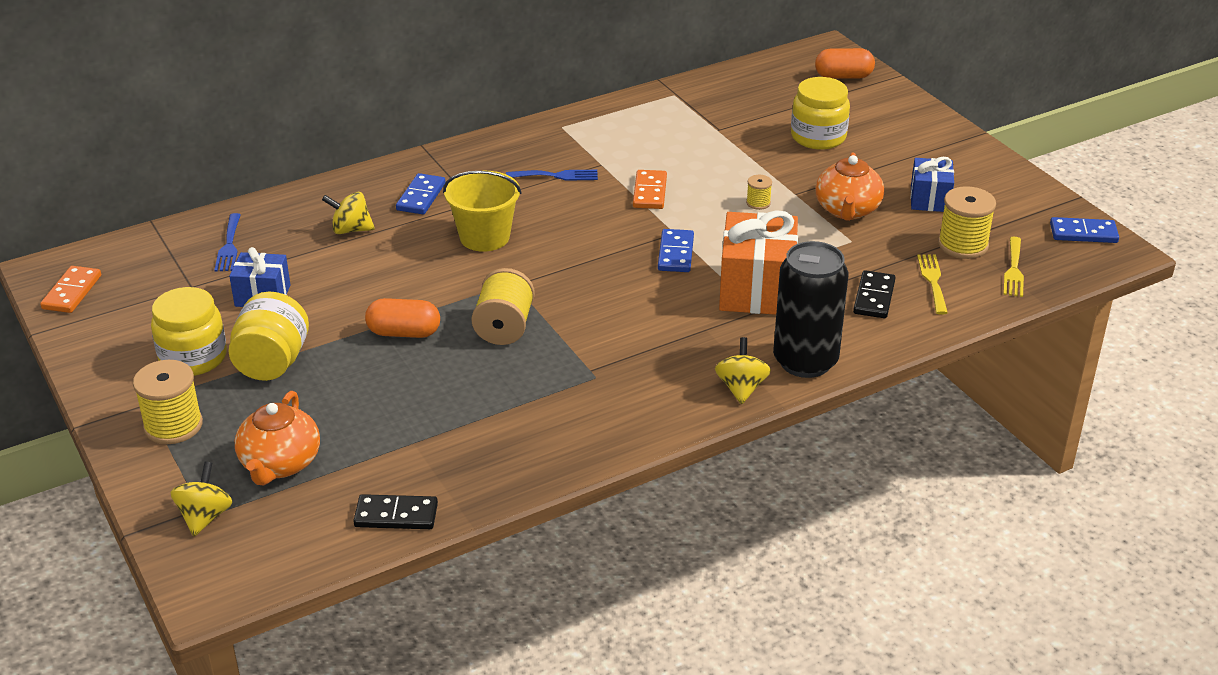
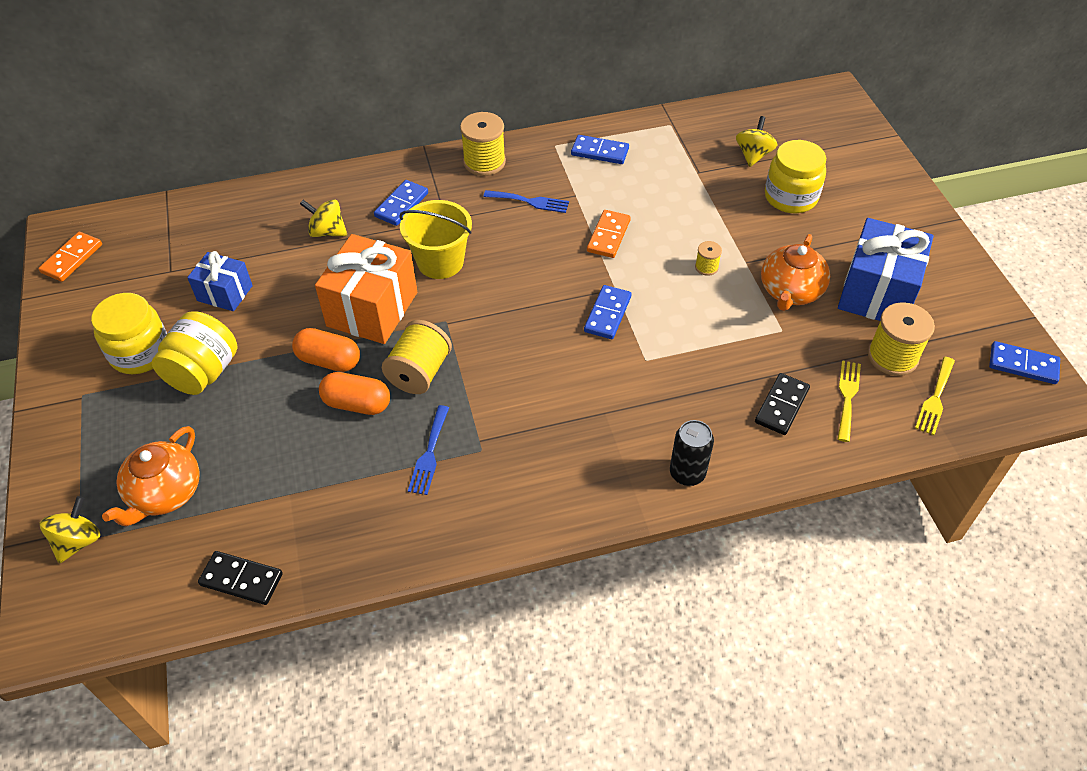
camera: 15 degrees right, 15 degrees up
yellow spool [133,360,203,444] -> yellow spool moved to [460,112,506,176]
blue fork [214,213,241,271] -> blue fork moved to [408,405,449,495]
yellow spinning top [715,337,771,404] -> yellow spinning top moved to [736,116,777,167]
orange gift [719,210,798,315] -> orange gift moved to [315,234,417,344]
black can [773,241,848,378] -> black can [670,420,714,486], size x0.56
orange capsule [815,48,875,79] -> orange capsule moved to [319,372,390,415]
blue gift [910,157,954,212] -> blue gift [838,218,934,321], size x1.73
none -> blue domino [571,135,629,164]

